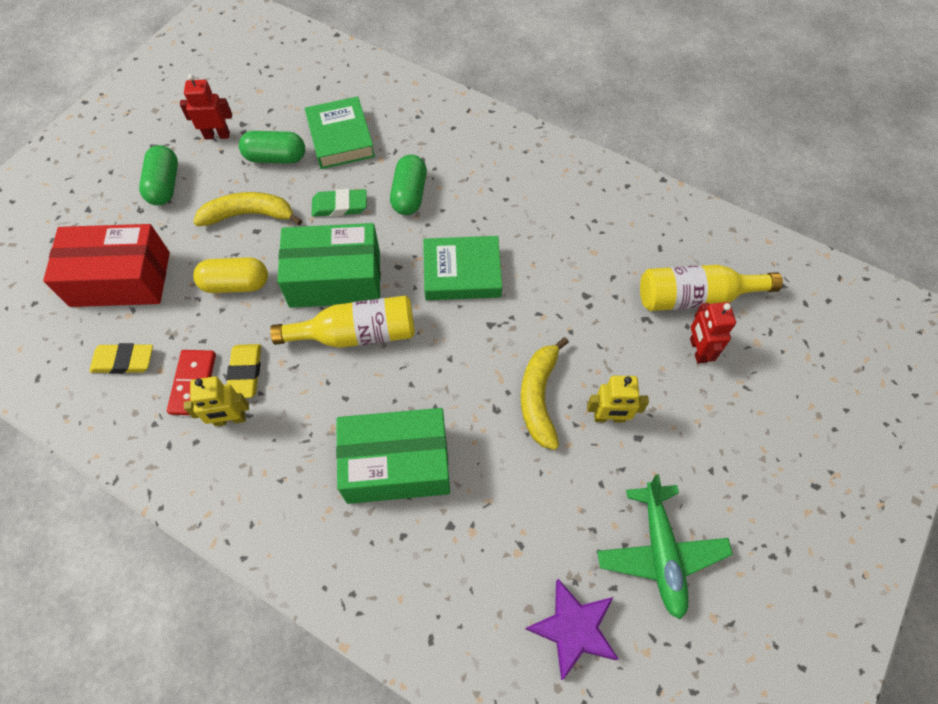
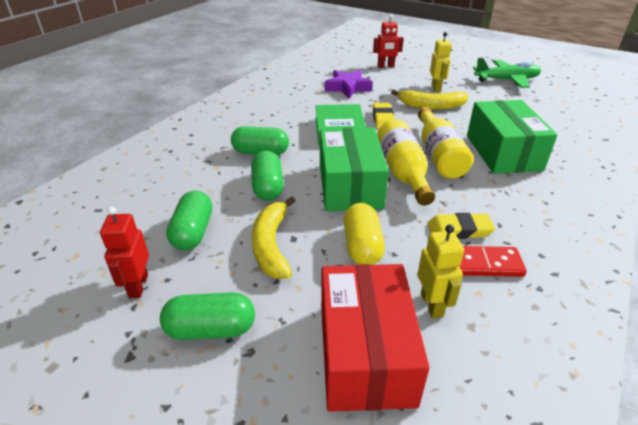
camera: 90 degrees left, 25 degrees down
yellow eraser [90,343,153,374] -> yellow eraser moved to [373,103,395,129]
yellow robot [184,376,249,426] -> yellow robot moved to [418,225,464,318]
green book [305,96,375,169] -> none
green eraser [312,189,367,217] -> green capsule [251,151,284,201]
purple star [526,579,618,680] -> purple star moved to [325,70,373,98]
yellow bottle [640,265,783,311] -> yellow bottle moved to [418,107,474,179]

